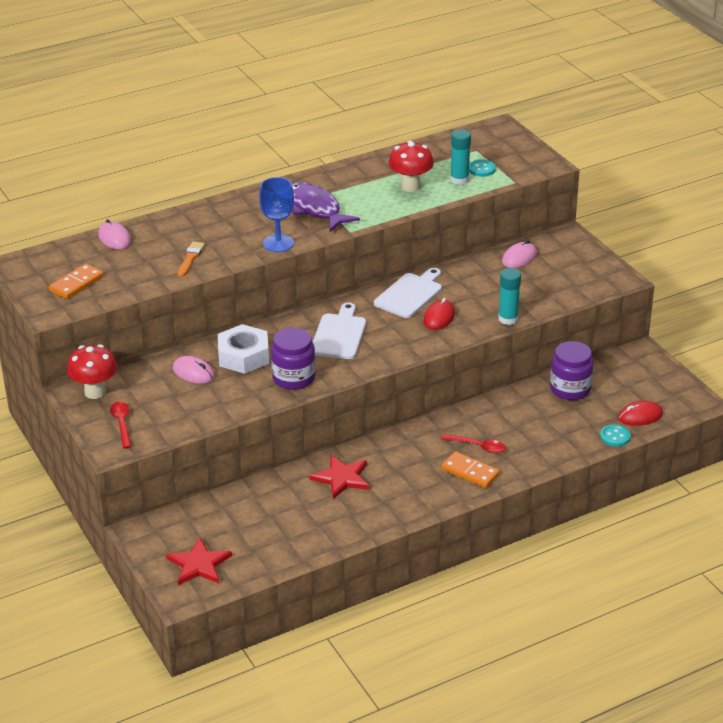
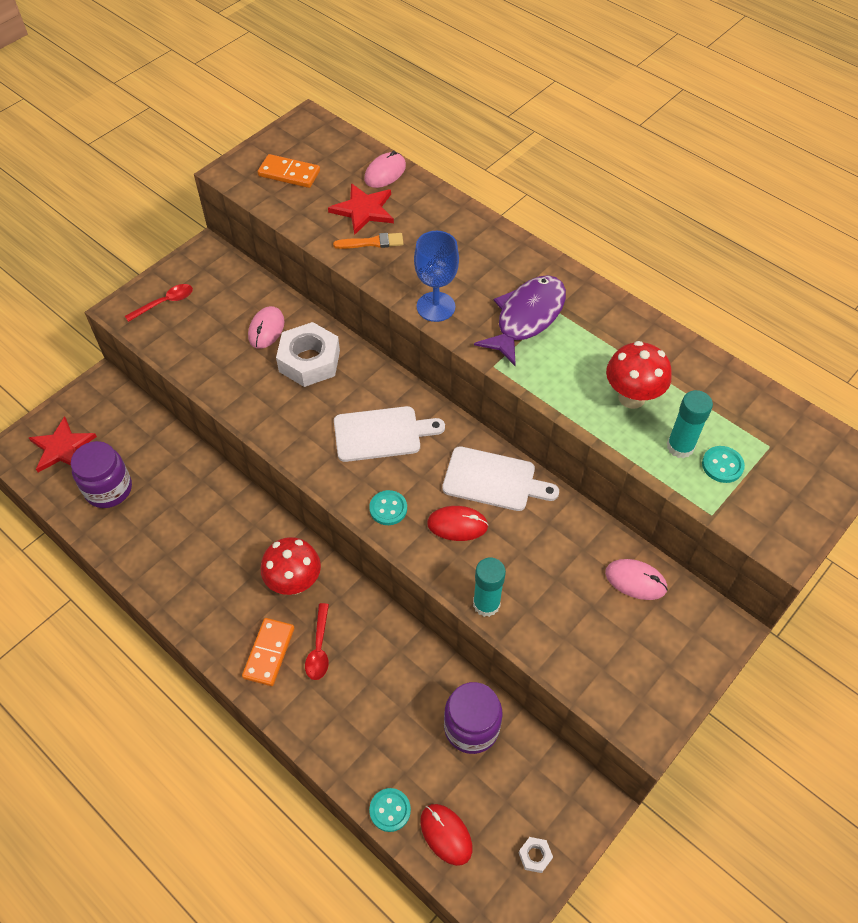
camera: 70 degrees right, 20 degrees up
red mushroom [67,344,118,399] -> red mushroom moved to [261,537,321,595]
purple jar [271,327,316,390] -> purple jar moved to [71,441,132,508]
red star [309,455,369,499] -> red star moved to [328,183,394,235]
none -> turquoise button [369,490,407,525]
none -> white nut [518,837,553,873]

